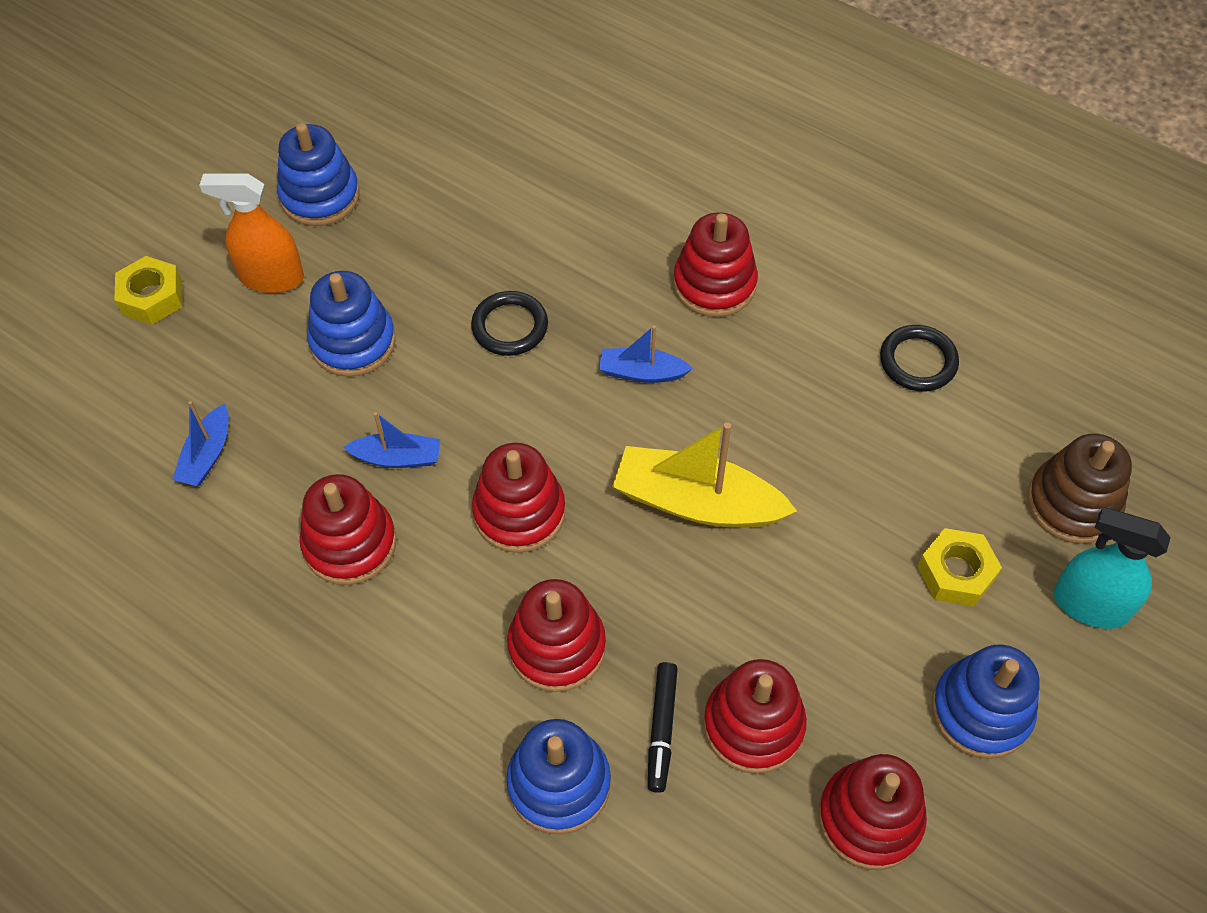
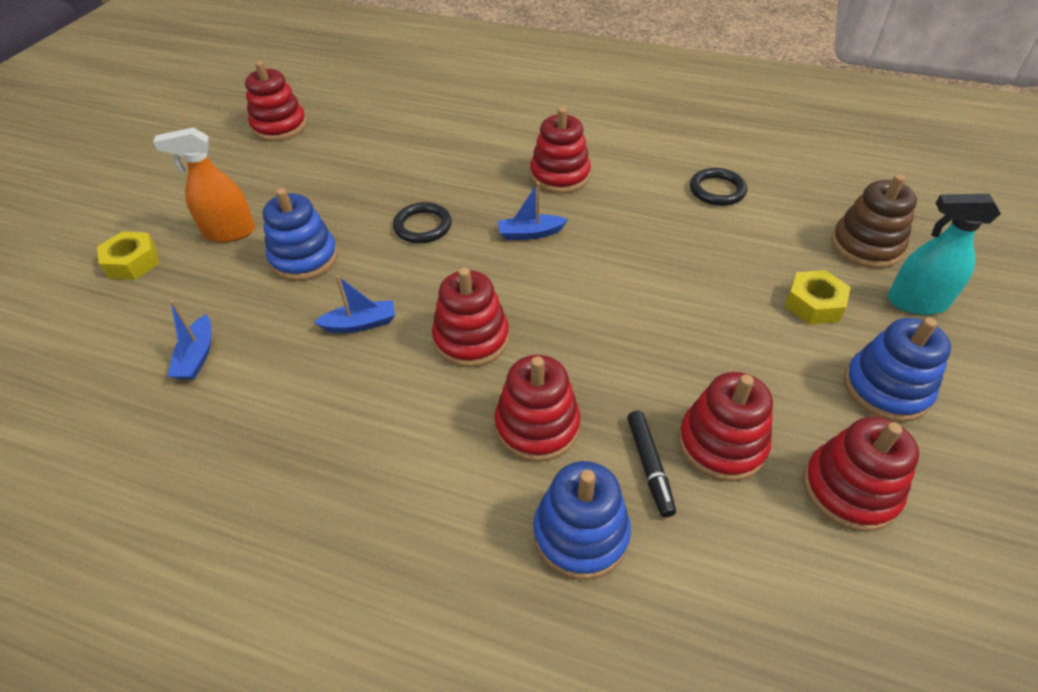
camera: 15 degrees left, 10 degrees down
blue stacking toy [277,123,360,226] -> none
red stacking toy [300,474,397,585] -> red stacking toy moved to [245,61,307,141]
yellow boat [612,422,797,528] -> none

